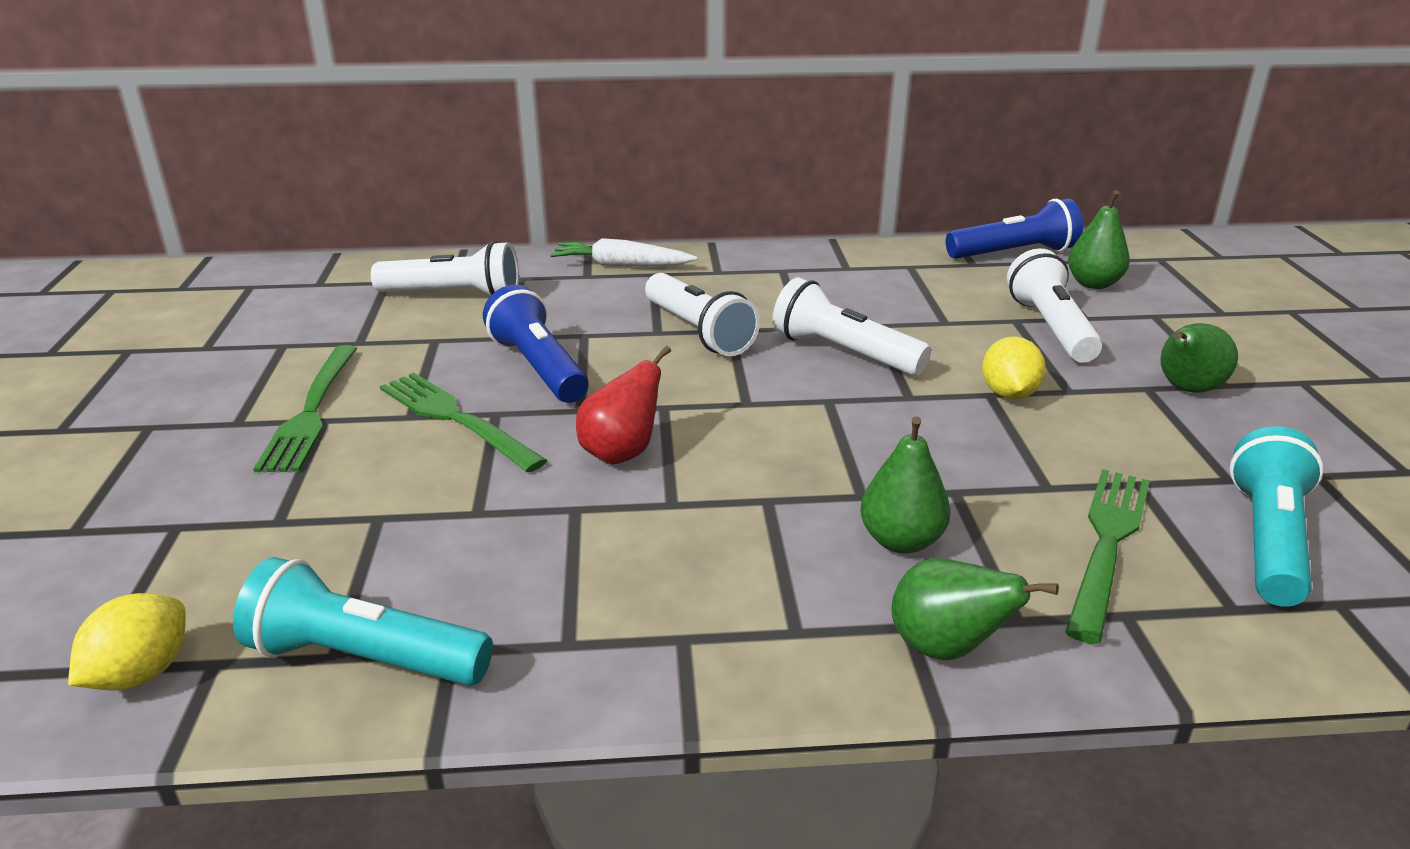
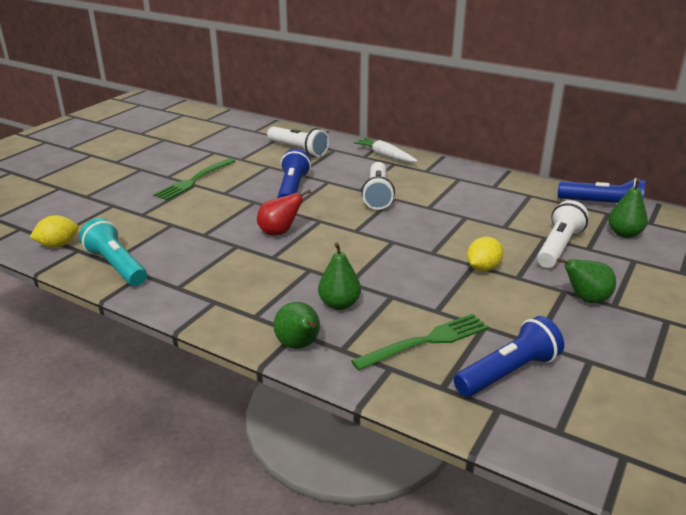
camera: 35 degrees right, 0 degrees up
green fork [380,373,548,473] -> none
white flashlight [772,278,931,376] -> none
turquoise flashlight [1229,426,1324,607] -> blue flashlight [454,316,564,397]

